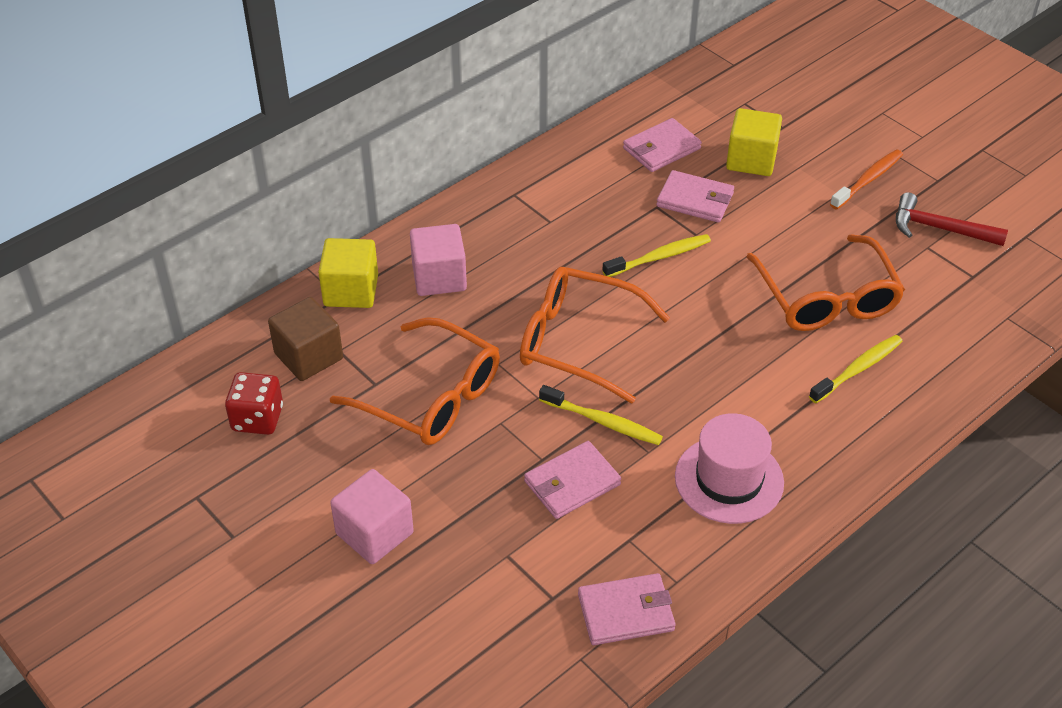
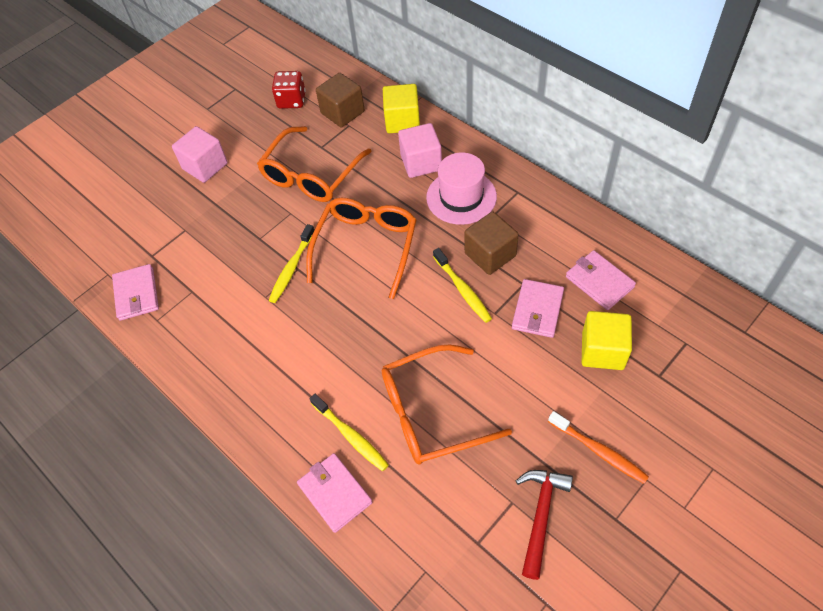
camera: 90 degrees right, 10 degrees up
pink wallet [524,441,621,519] -> pink wallet moved to [297,453,372,533]
pink hat [675,413,784,524] -> pink hat moved to [426,152,497,225]
none -> brown cube [465,212,519,275]

